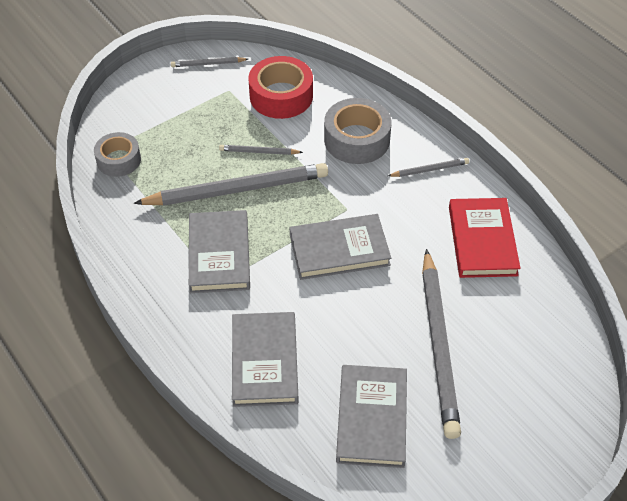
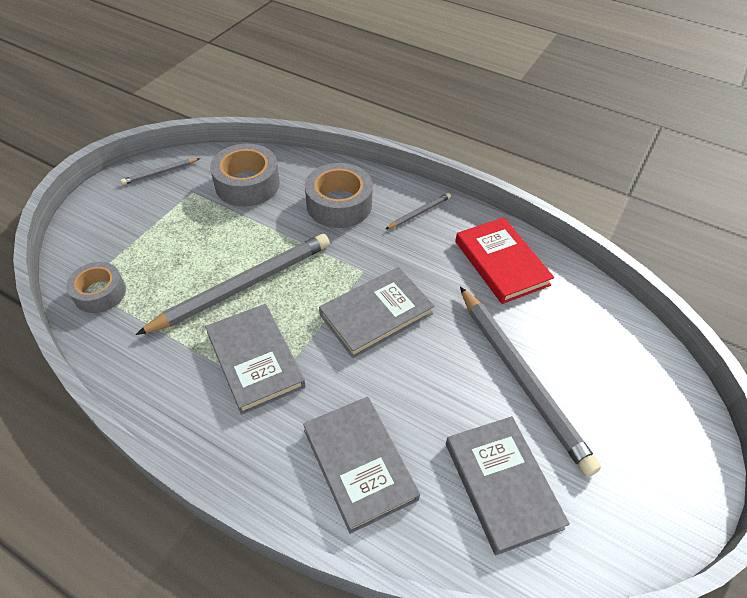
camera: 25 degrees left, 0 degrees up
grey pencil [219,145,303,155] -> none
red tape [248,56,313,119] -> grey tape [210,144,280,206]

